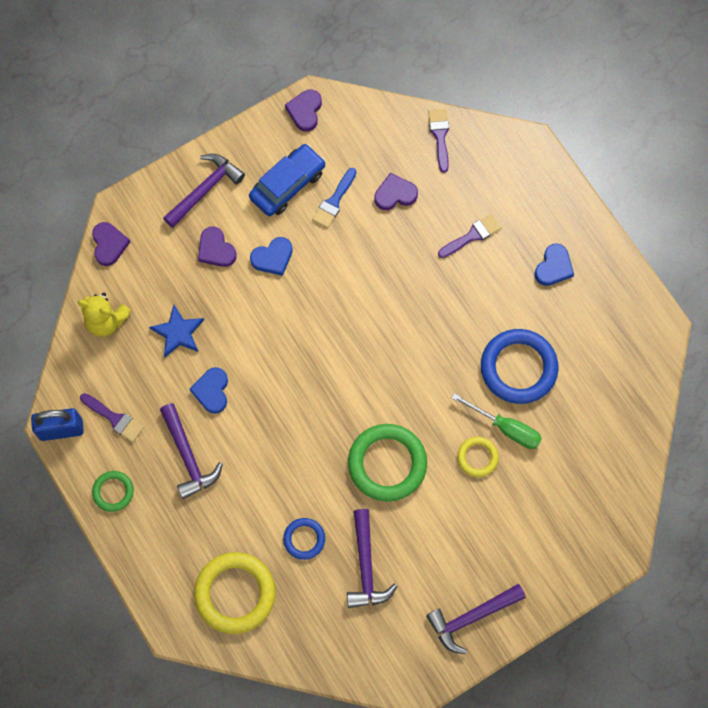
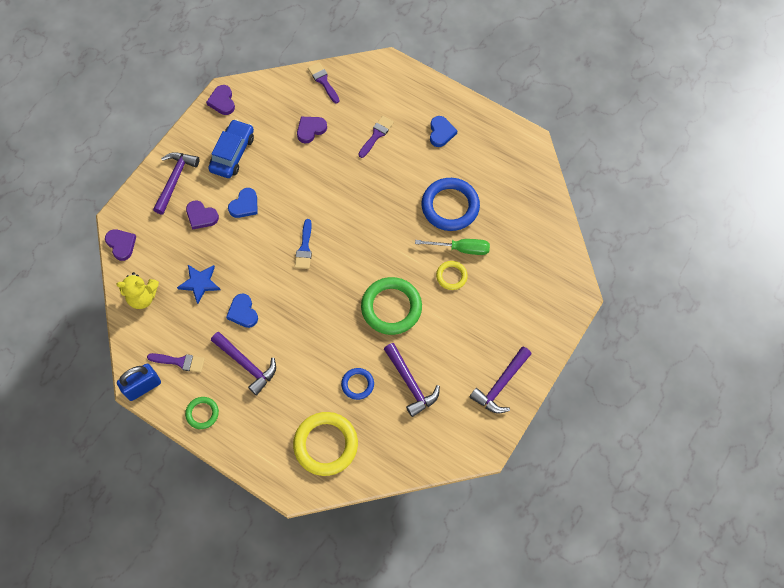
camera: 25 degrees left, 5 degrees down
blue brush [312,168,356,228] -> blue brush moved to [295,219,312,269]

